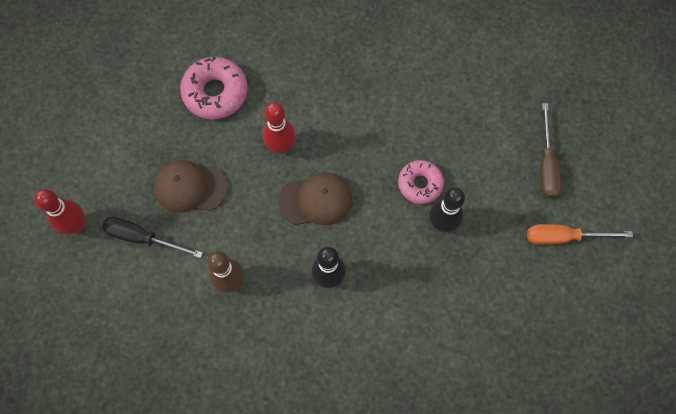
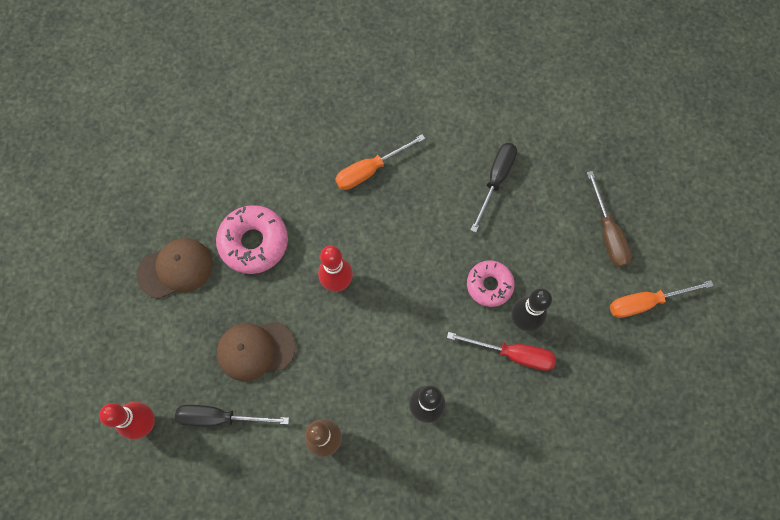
camera: 15 degrees left, 0 degrees up
brown cap [278,173,352,225] -> brown cap moved to [137,238,213,299]
none -> orange screwdriver [335,134,425,190]
none -> red screwdriver [447,332,556,371]
none -> black screwdriver [471,143,517,233]

